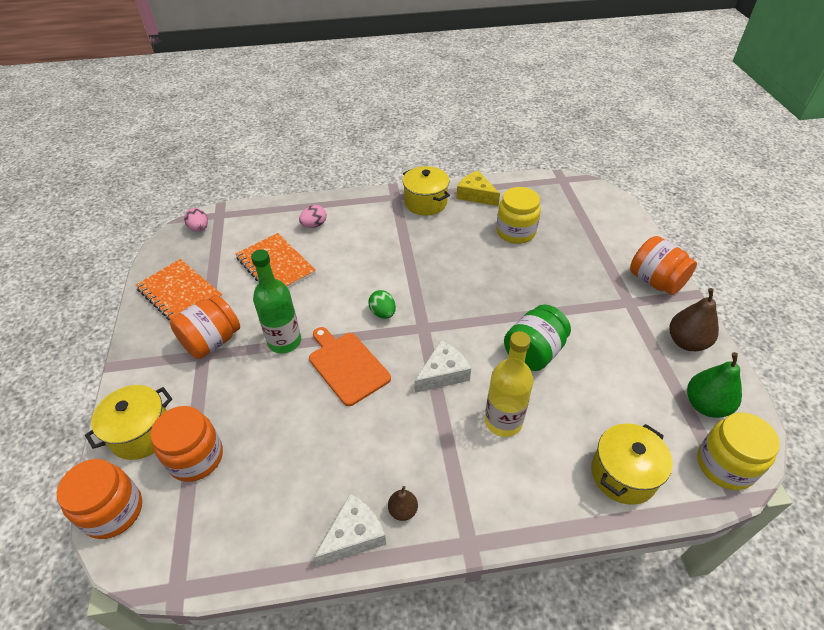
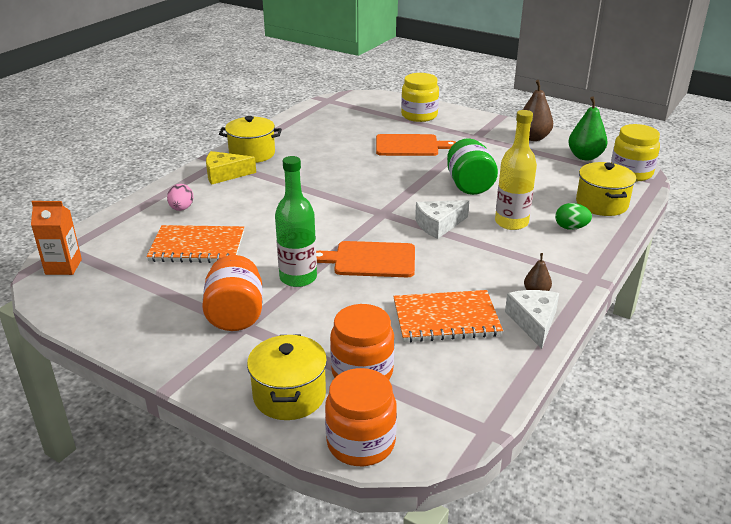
camera: 50 degrees left, 15 degrees down
orange notebook [135,259,223,320] -> orange notebook moved to [393,290,503,342]
pink egg [184,208,208,232] -> orange carton [31,201,82,275]
green egg [368,290,396,319] -> green egg moved to [555,203,592,230]
white cheese [414,340,471,393] -> white cheese turned 120 degrees counterclockwise [415,200,469,239]
yellow cheese [457,171,500,206] -> yellow cheese moved to [206,151,256,185]
yellow jar [496,187,541,244] -> yellow jar moved to [401,73,439,122]
orange jar [630,236,697,295] -> none
none -> orange cutting board [376,134,456,156]

